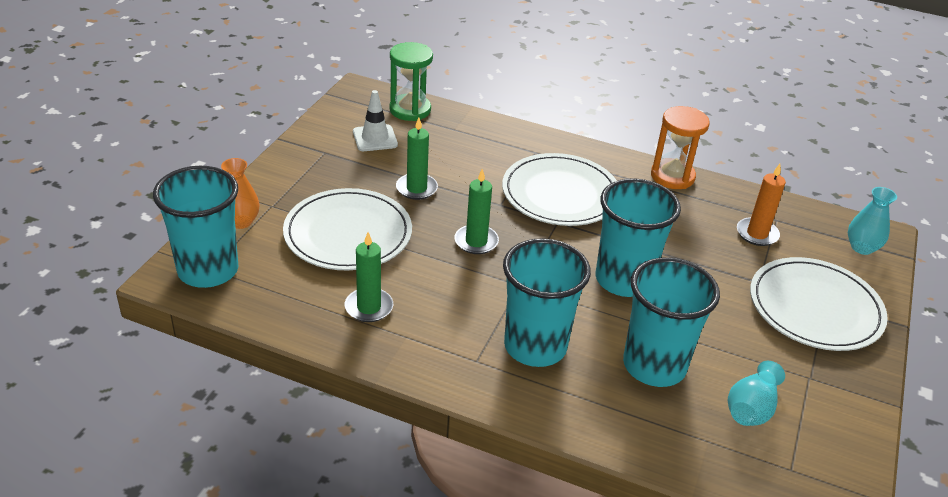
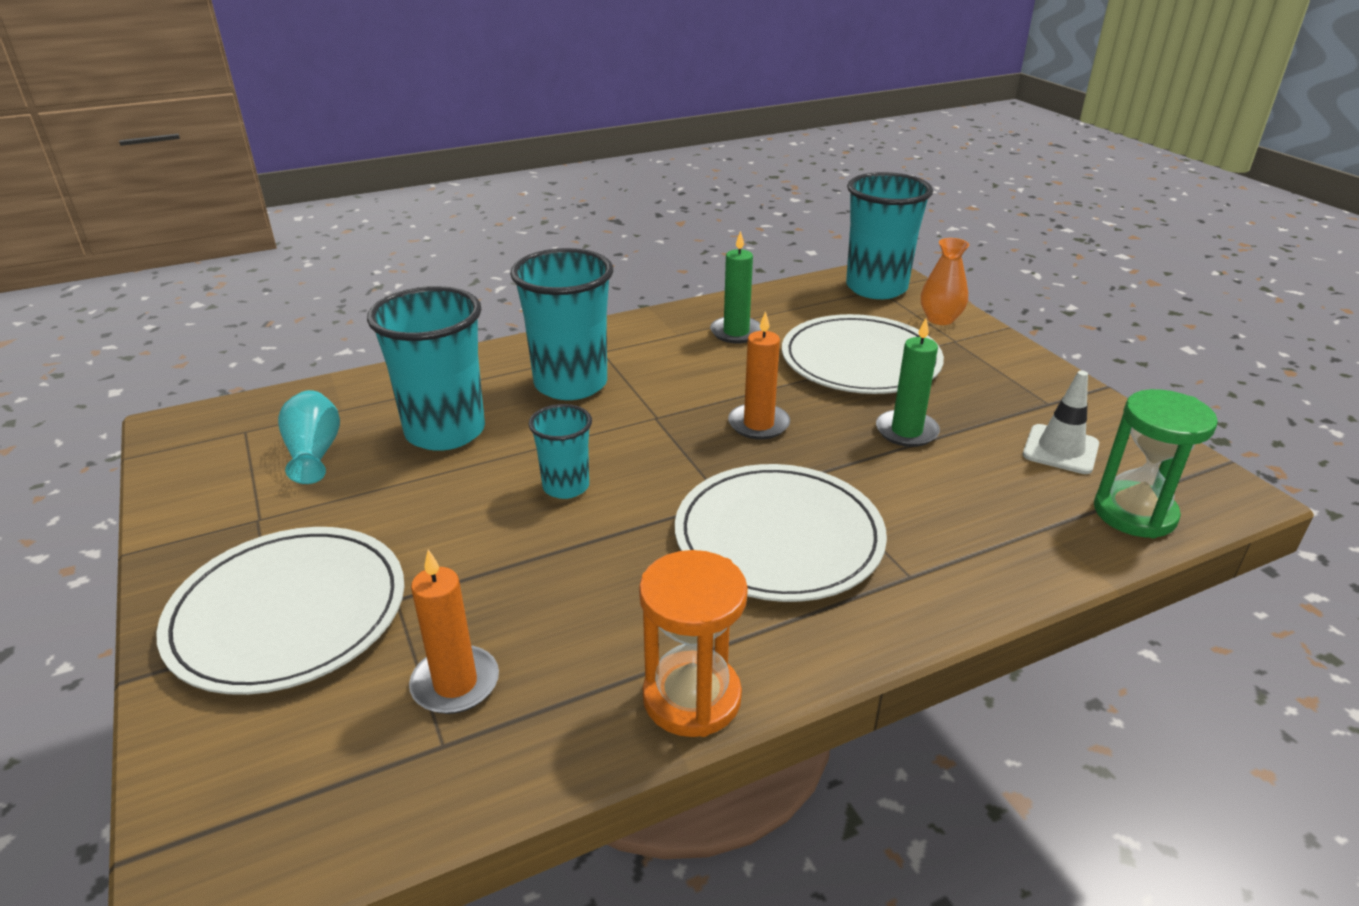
camera: 135 degrees right, 5 degrees down
green candle [455,169,499,254] -> orange candle [728,311,790,440]
turquoise cup [596,178,681,297] -> turquoise cup [528,404,592,499], size x0.54
turquoise vase [848,187,897,255] -> none

